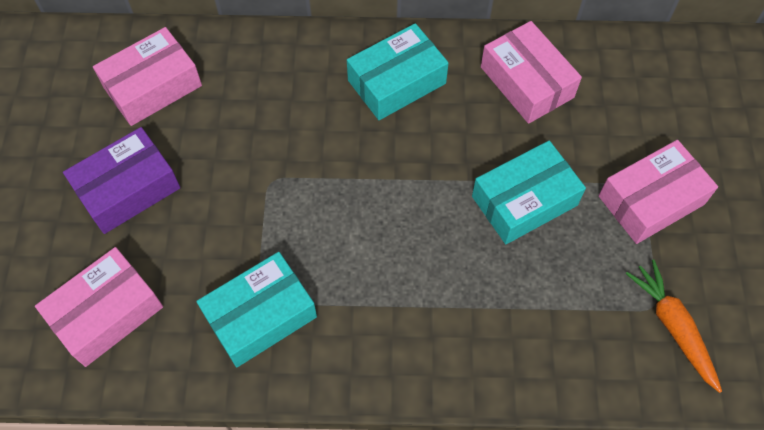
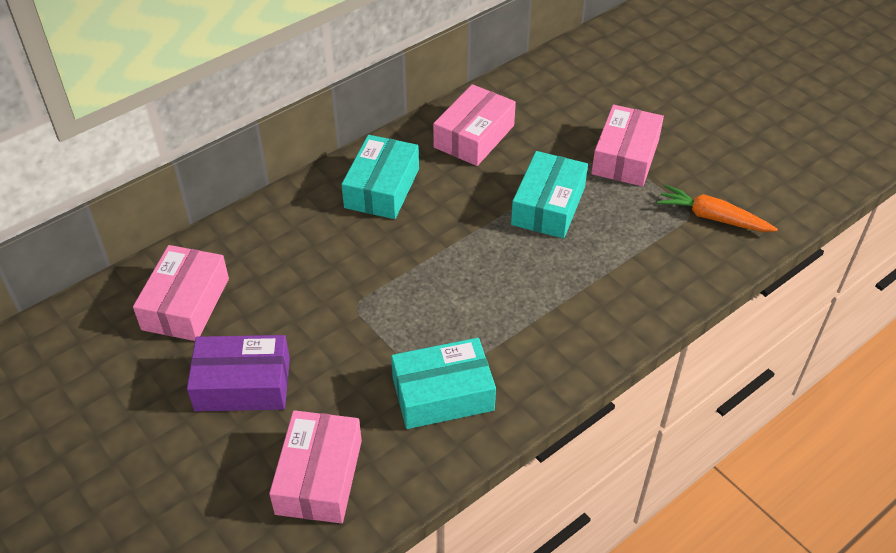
camera: 40 degrees left, 15 degrees down
purple box [63,127,180,234] -> purple box turned 75 degrees clockwise [187,335,290,411]
turquoise box [196,252,317,367] -> turquoise box turned 60 degrees clockwise [391,338,496,429]
pink box [481,21,582,124] -> pink box turned 75 degrees counterclockwise [433,84,516,166]

